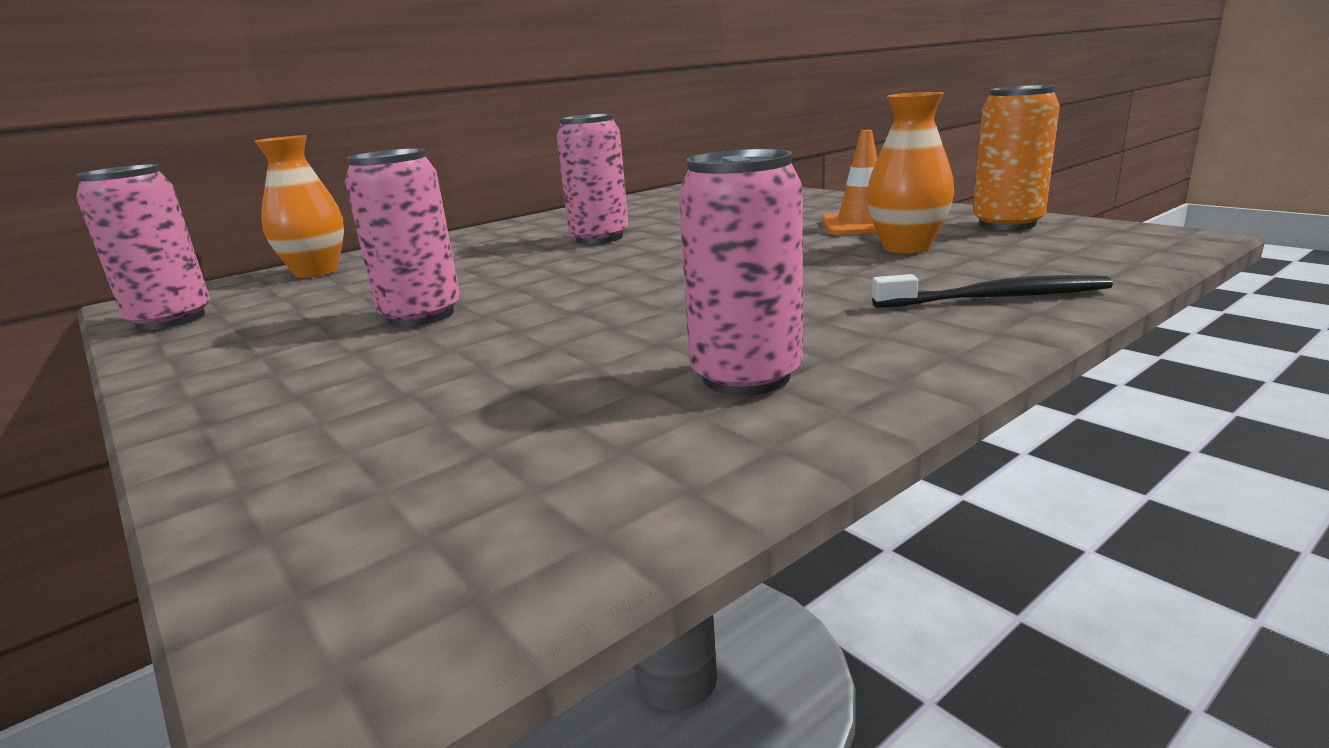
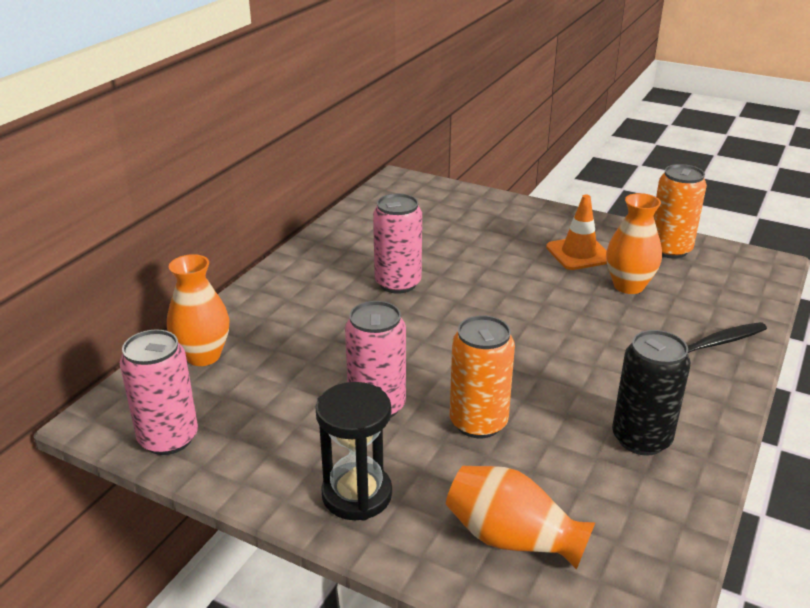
camera: 25 degrees left, 10 degrees up
pink can [678,149,803,396] -> black can [612,330,691,456]
none -> black hourglass [315,382,392,521]
none -> orange vase [446,466,596,570]
none -> orange can [450,315,515,438]

